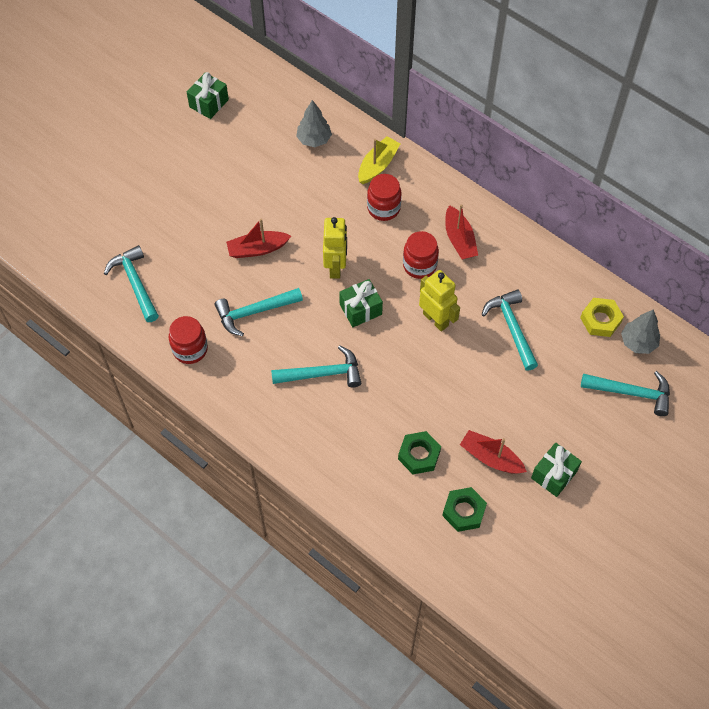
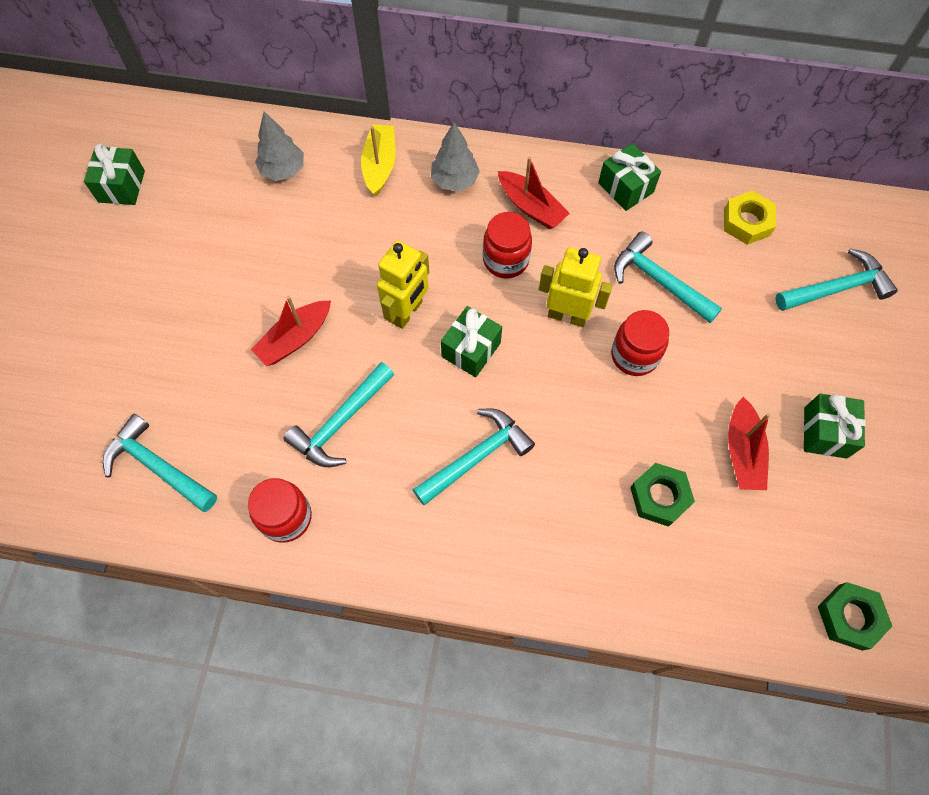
camera: 30 degrees left, 5 degrees up
yellow robot [323,217,347,279] -> yellow robot turned 60 degrees clockwise [377,241,429,329]
red jar [367,174,402,221] -> red jar moved to [611,310,669,376]
green nut [442,487,487,532] -> green nut moved to [818,582,892,651]
red boat [460,430,527,474] -> red boat turned 90 degrees counterclockwise [728,397,770,490]
grey tree [621,309,660,354] -> grey tree moved to [431,122,480,192]
none -> green gift [598,143,661,211]

